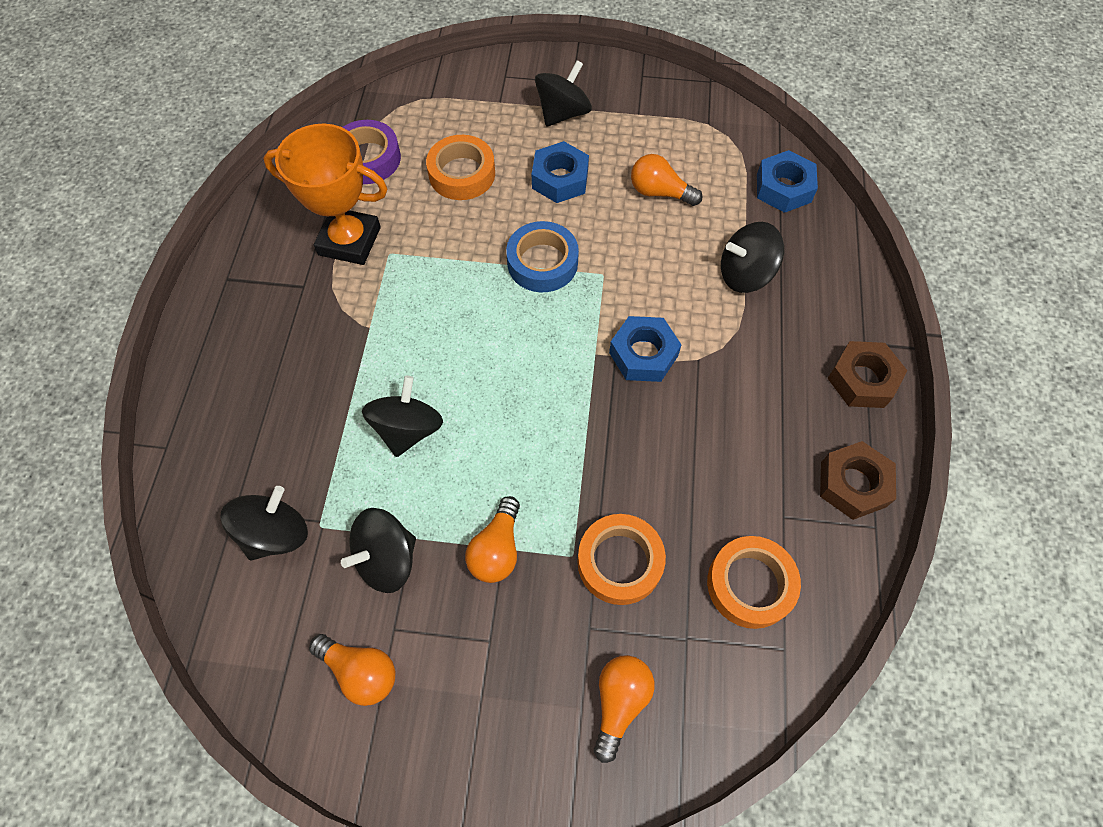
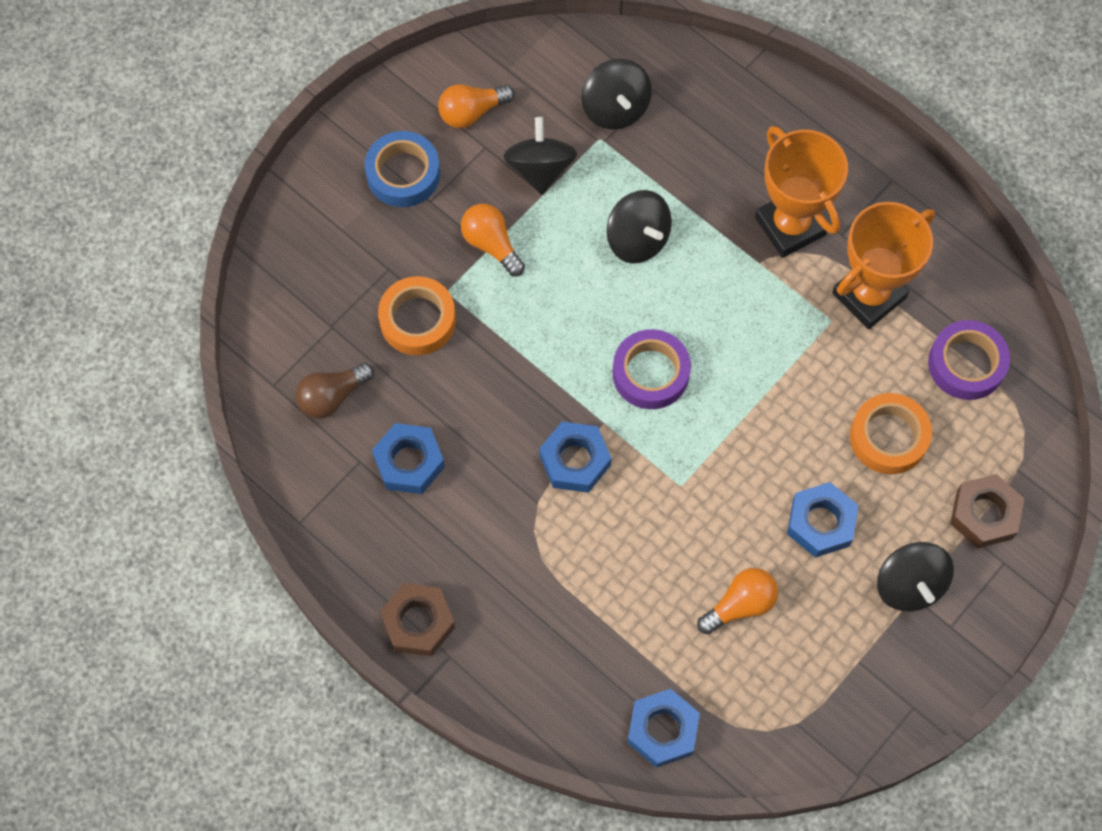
camera: 125 degrees right, 5 degrees up
blue tape [506,221,579,292] -> blue tape moved to [365,131,440,207]
orange light bulb [594,655,654,763] -> none
orange tape [707,536,801,629] -> brown light bulb [295,363,374,419]
black spinning top [721,222,784,293] -> none
brown nut [820,441,896,520] -> brown nut moved to [950,474,1025,548]
none -> blue nut [372,423,445,494]
none -> purple tape [613,329,691,409]
none -> orange trophy [755,126,848,258]

